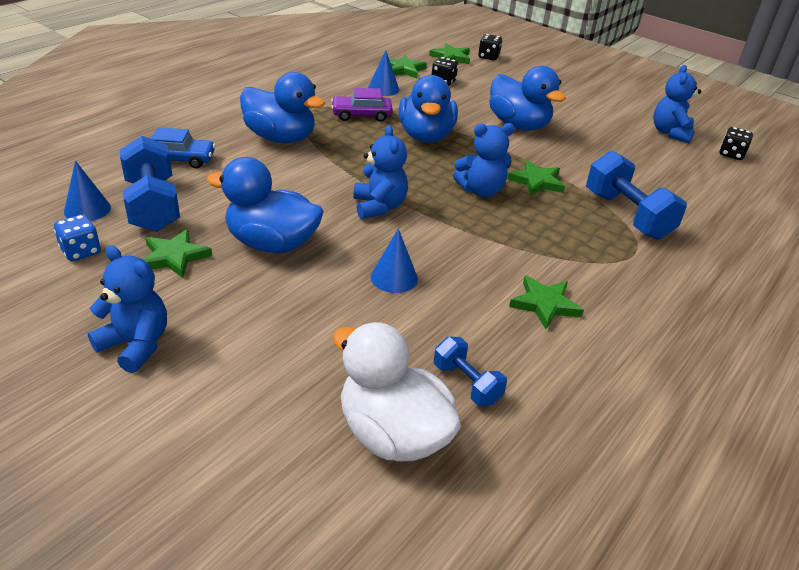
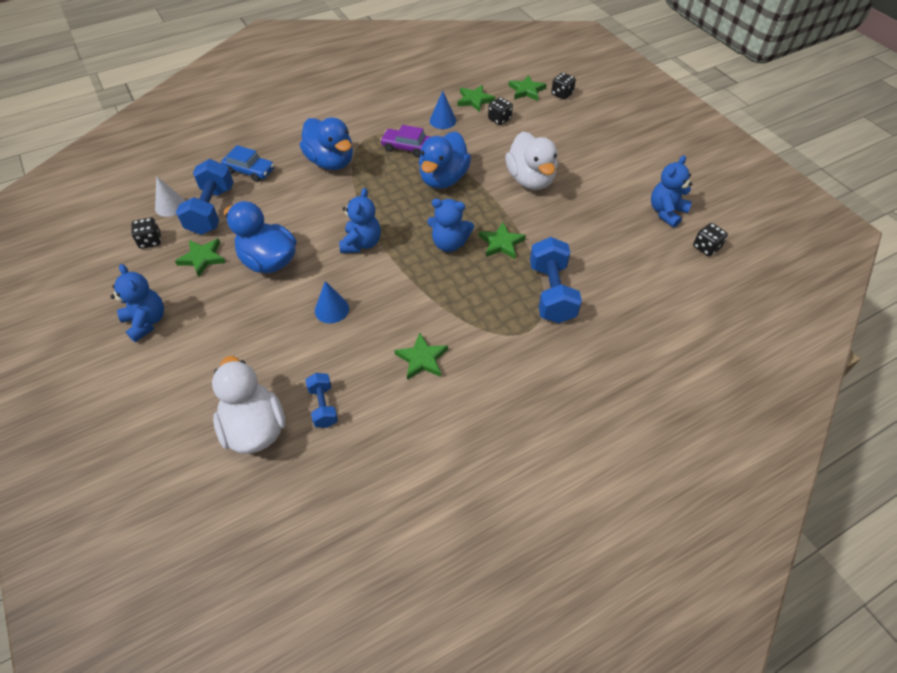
camera: 25 degrees right, 15 degrees up
blue dice [54,214,101,261] -> black dice [131,217,161,249]
blue cone [64,161,111,221] -> white cone [155,176,185,217]
blue duck [489,65,566,131] -> white duck [505,132,558,190]

